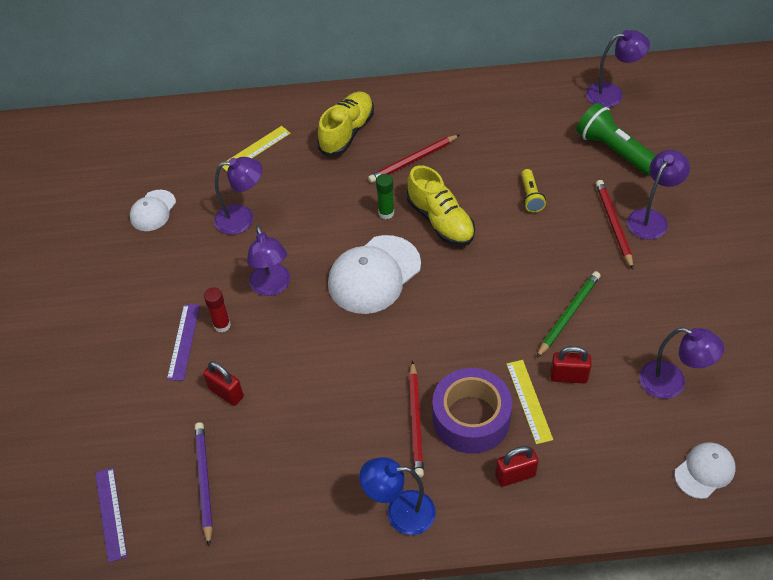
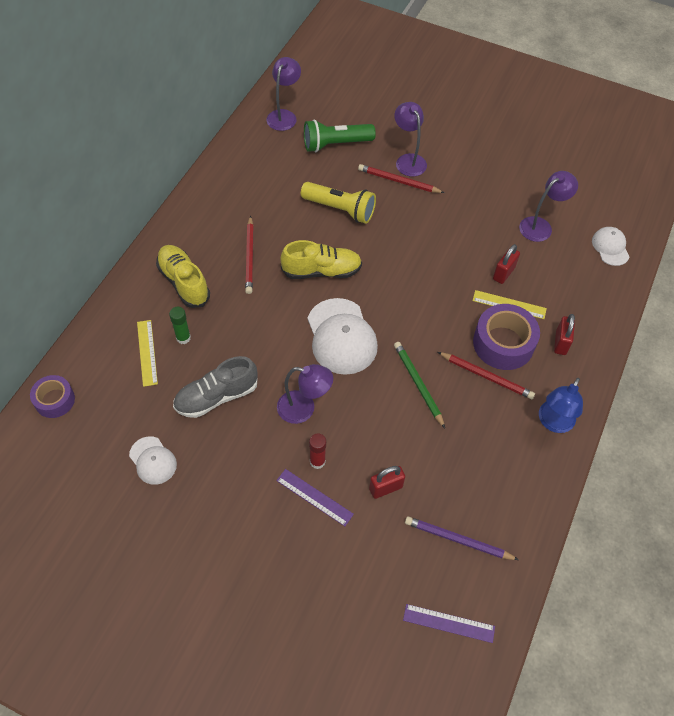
camera: 65 degrees left, 5 degrees up
purple lamp [214,157,263,235] -> grey shoe [173,356,258,418]
green glue stick [376,174,394,219] -> green glue stick moved to [169,307,191,344]
yellow flashlight [521,169,546,212] -> yellow flashlight [301,182,376,224], size x1.82
green pencil [536,271,601,358] -> green pencil moved to [394,342,445,428]
none -> purple tape [30,375,75,418]

